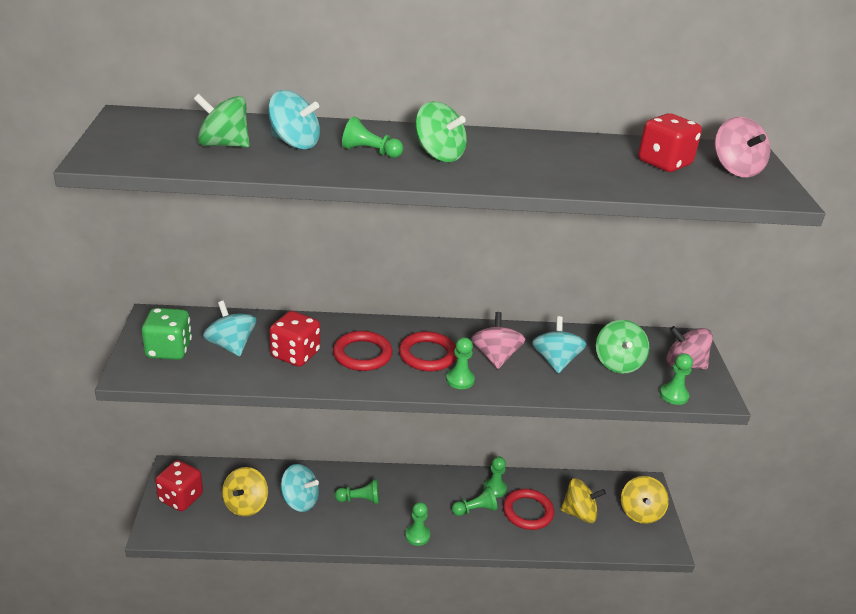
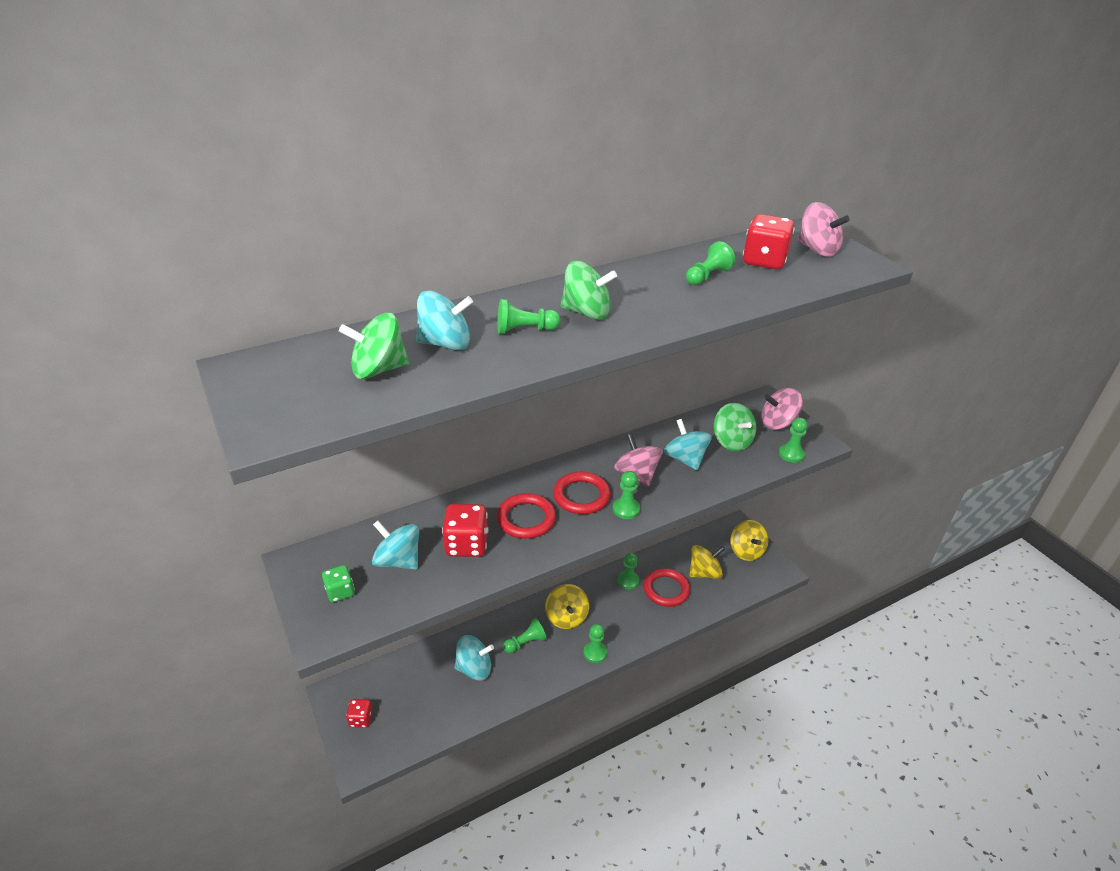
camera: 25 degrees left, 5 degrees up
green dice [142,308,192,360] -> green dice [322,565,355,602], size x0.59
red dice [155,460,203,511] -> red dice [346,699,373,728], size x0.59
yellow spinning top [222,467,268,516] -> yellow spinning top moved to [545,584,589,629]
green pawn [452,486,497,516] -> green pawn moved to [686,241,735,285]

